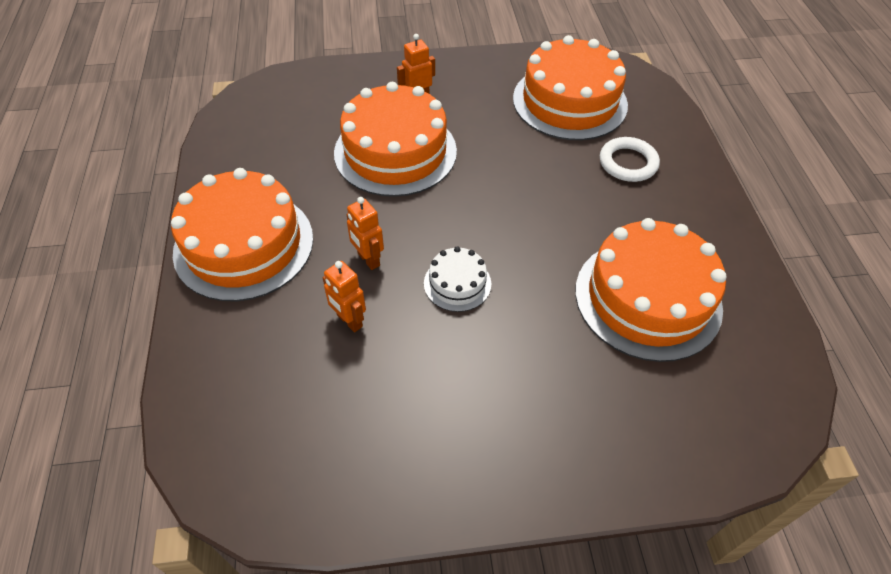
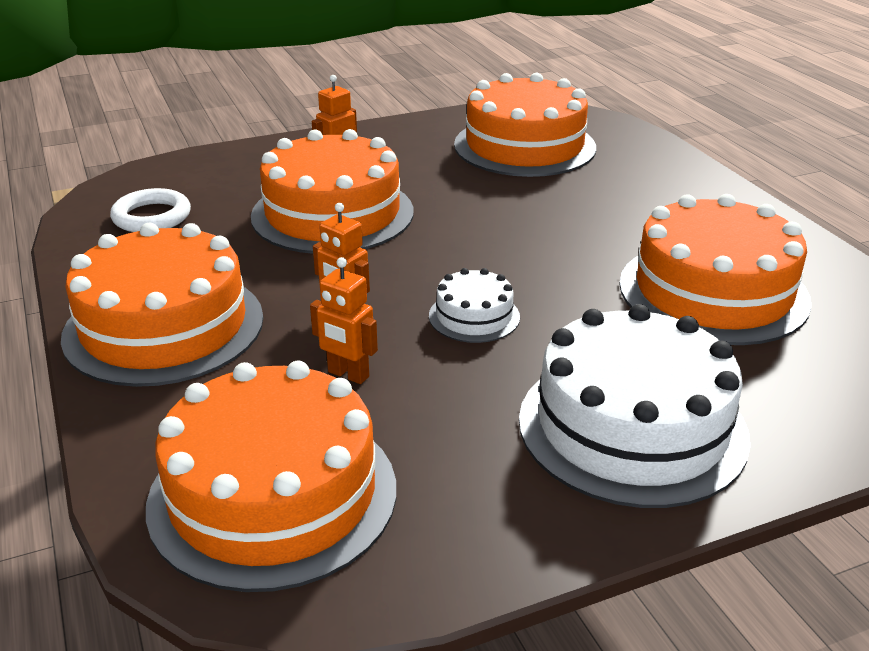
camera: 15 degrees left, 20 degrees down
white ring [600,137,660,182] -> white ring moved to [110,188,191,232]
none -> orange cake [146,361,396,592]
none -> white cake [519,304,751,508]

